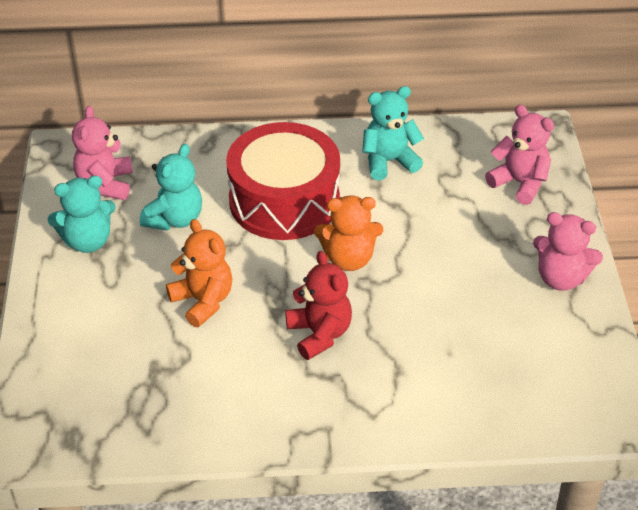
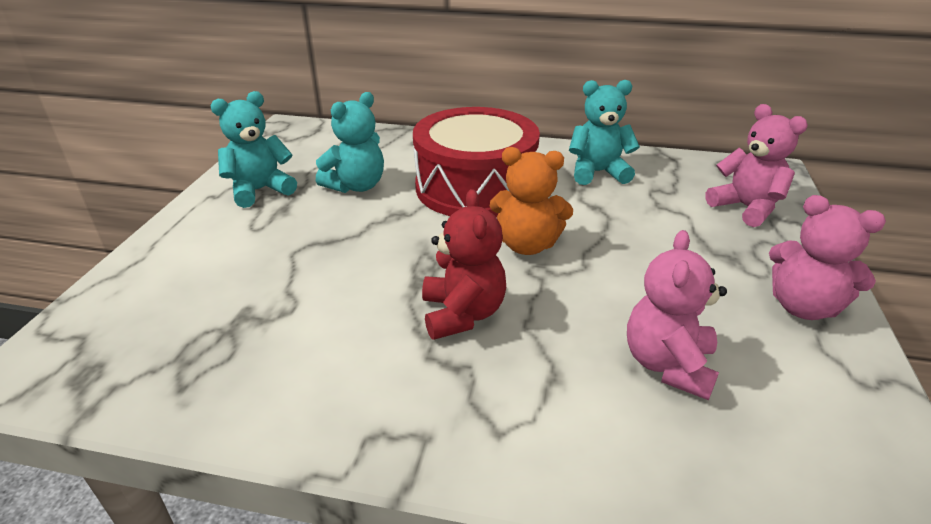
camera: 15 degrees right, 10 degrees down
turquoise teddy bear [48,176,116,253] -> turquoise teddy bear turned 150 degrees clockwise [211,91,297,208]
pink teddy bear [72,106,133,200] -> pink teddy bear moved to [627,230,727,400]
orange teddy bear [166,219,233,327] -> none

